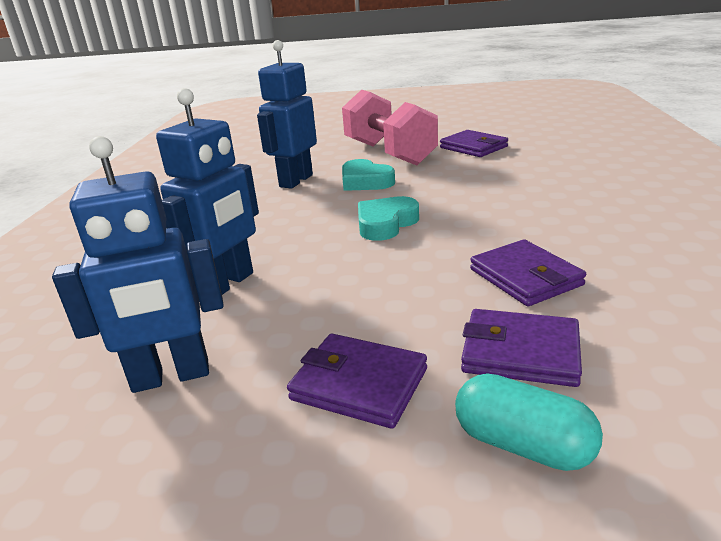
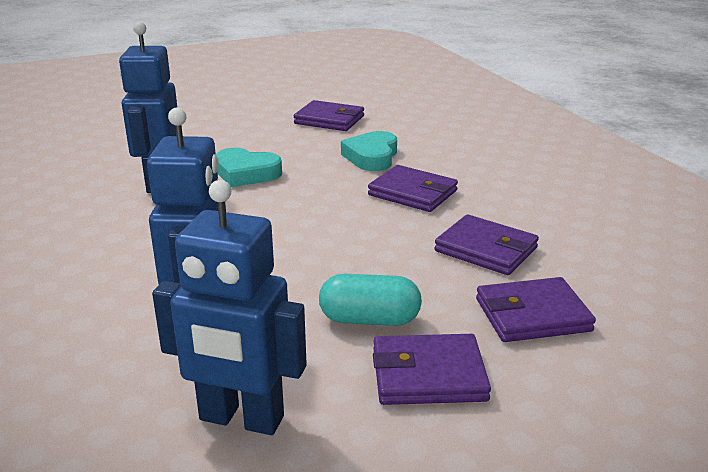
camera: 30 degrees left, 0 degrees up
blue robot [52,136,224,393] -> blue robot turned 60 degrees clockwise [152,180,307,435]
pink dumbbell [342,90,438,165] -> none
turquoise heart [358,196,419,241] -> turquoise heart moved to [341,131,397,171]
turquoise capsule [455,373,603,471] -> turquoise capsule moved to [319,274,422,326]
none -> purple wallet [368,165,458,212]

